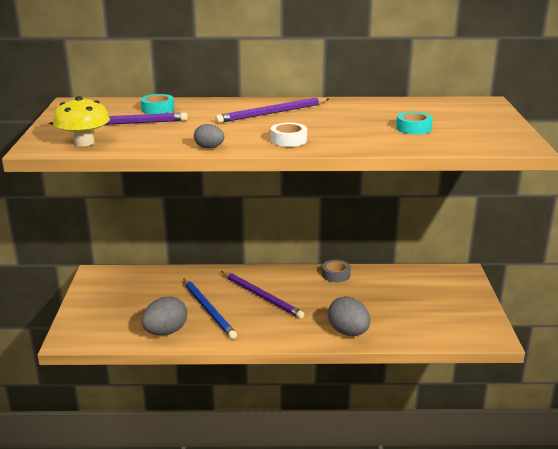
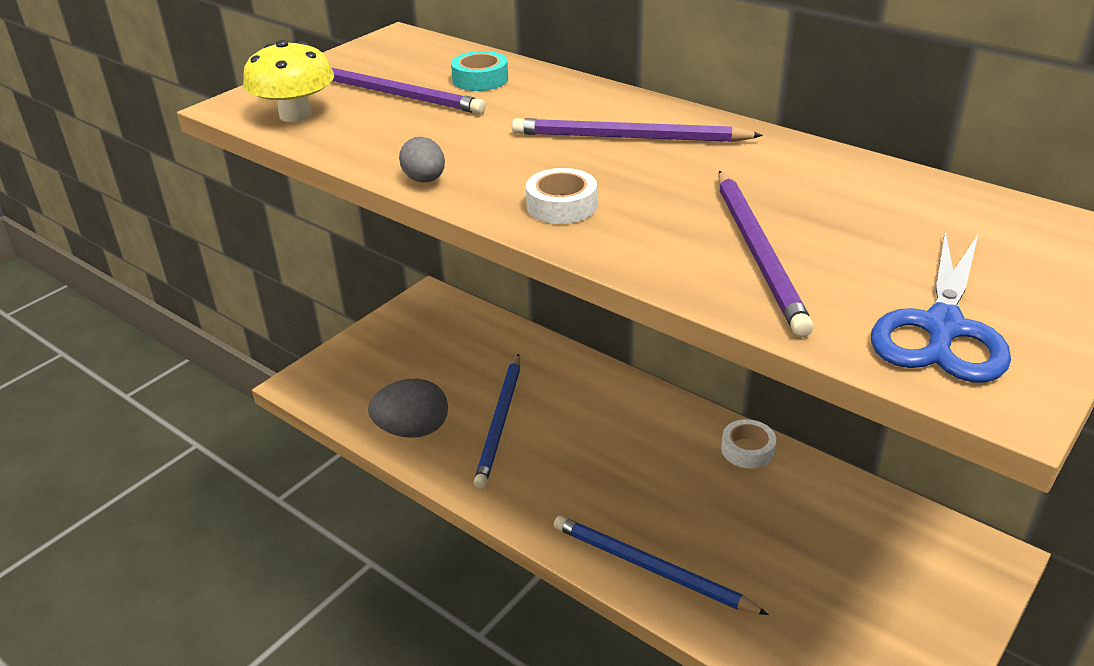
camera: 40 degrees right, 10 degrees up
purple pencil [221,271,305,319] -> purple pencil moved to [718,171,814,337]
grey tape [322,260,351,282] -> white tape [721,419,776,469]
grey egg [328,296,370,336] -> blue pencil [554,516,769,615]
turquoise tape [396,112,433,134] -> none
none -> blue scissors [871,232,1011,383]

